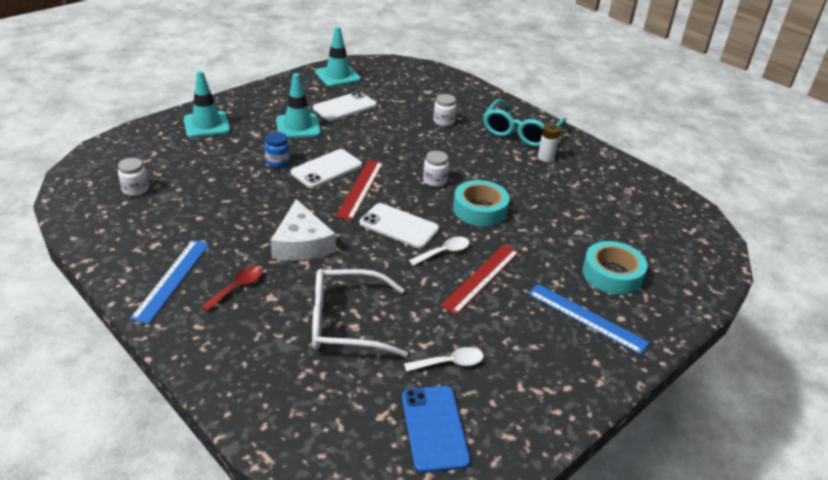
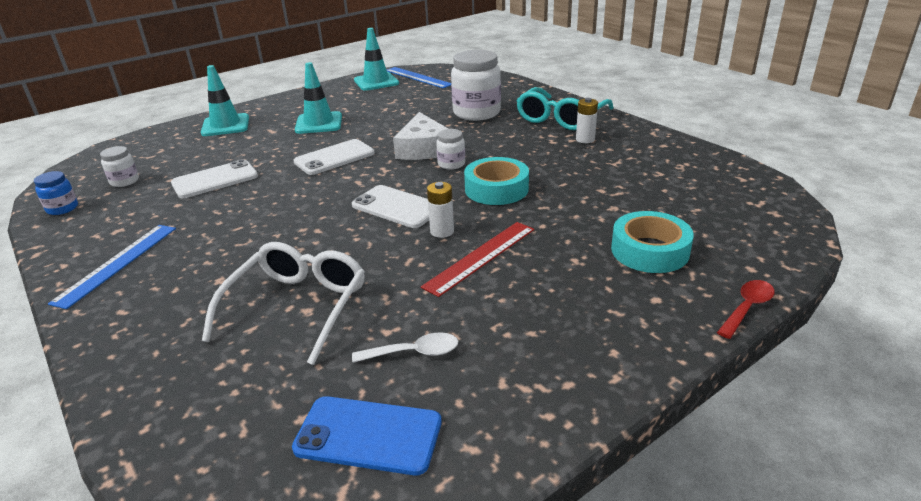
camera: 10 degrees right, 5 degrees down
red spoon [201,266,263,311] -> red spoon moved to [717,280,775,339]
blue jar [265,132,290,168] -> blue jar moved to [34,171,78,215]
white cheese [271,199,336,261] -> white cheese moved to [393,112,448,160]
white glasses [312,269,408,357] -> white glasses turned 105 degrees clockwise [202,242,365,365]
white phone [313,91,377,121] -> white phone moved to [171,159,258,198]
red ruler [336,160,383,220] -> none
blue phone [402,386,470,473] -> blue phone turned 75 degrees counterclockwise [292,396,442,475]
white spoon [409,237,470,266] -> white battery [427,182,454,238]
white jar [433,94,456,126] -> white jar [451,50,501,121], size x2.03
blue ruler [528,284,649,355] -> blue ruler moved to [387,67,451,88]

